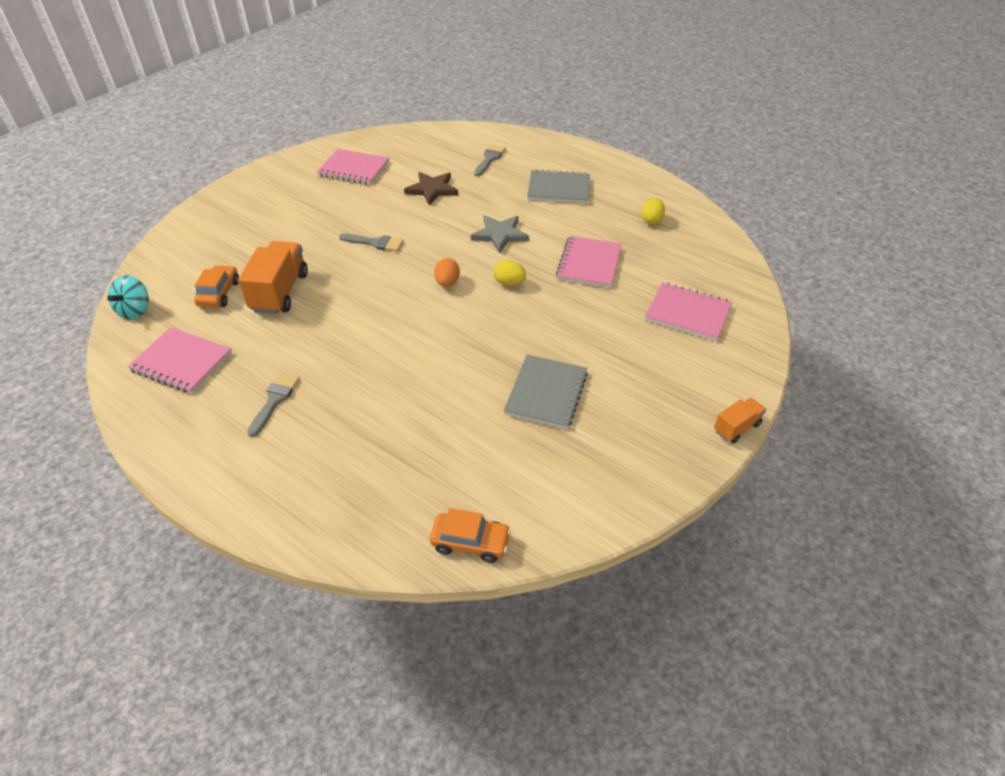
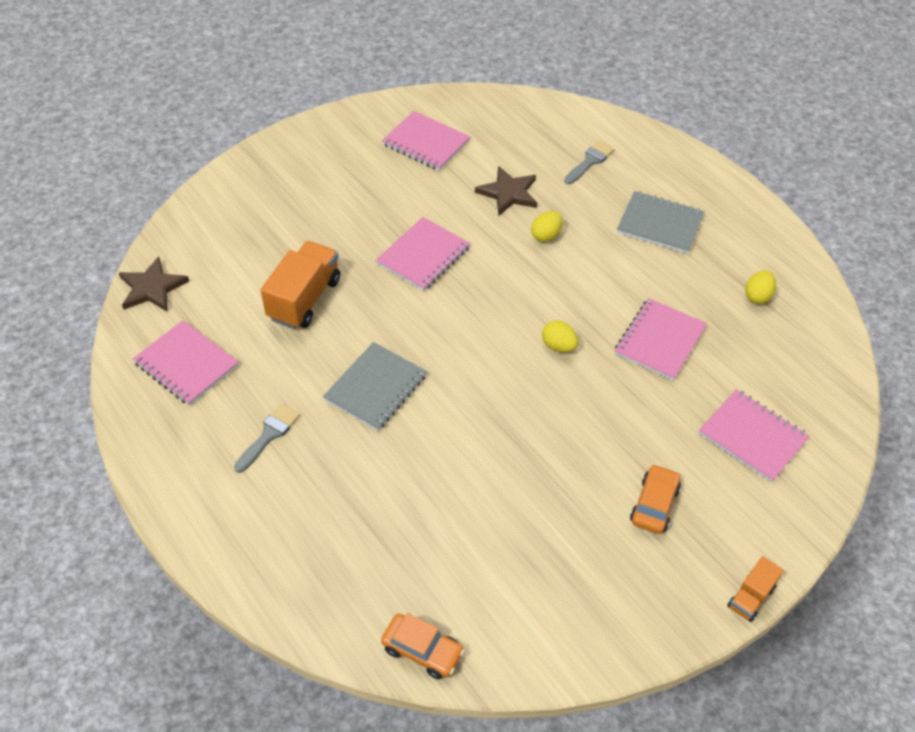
camera: 15 degrees right, 5 degrees up
turquoise spinning top [107,275,149,320] -> brown star [119,256,189,311]
orange car [194,265,239,308] -> orange car moved to [630,464,681,534]
grey brush [339,233,404,252] -> pink notebook [376,217,471,291]
orange egg [434,258,460,287] -> none
grey star [471,215,529,254] -> none
grey notebook [504,355,588,429] -> grey notebook moved to [323,342,427,431]
orange truck [714,398,766,443] -> orange truck turned 150 degrees clockwise [727,556,784,622]
none -> yellow egg [531,211,563,242]

